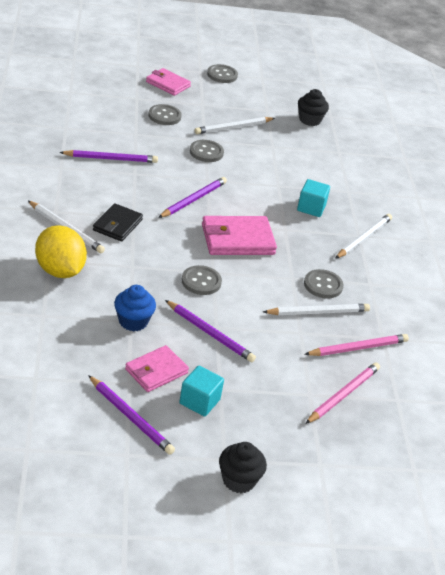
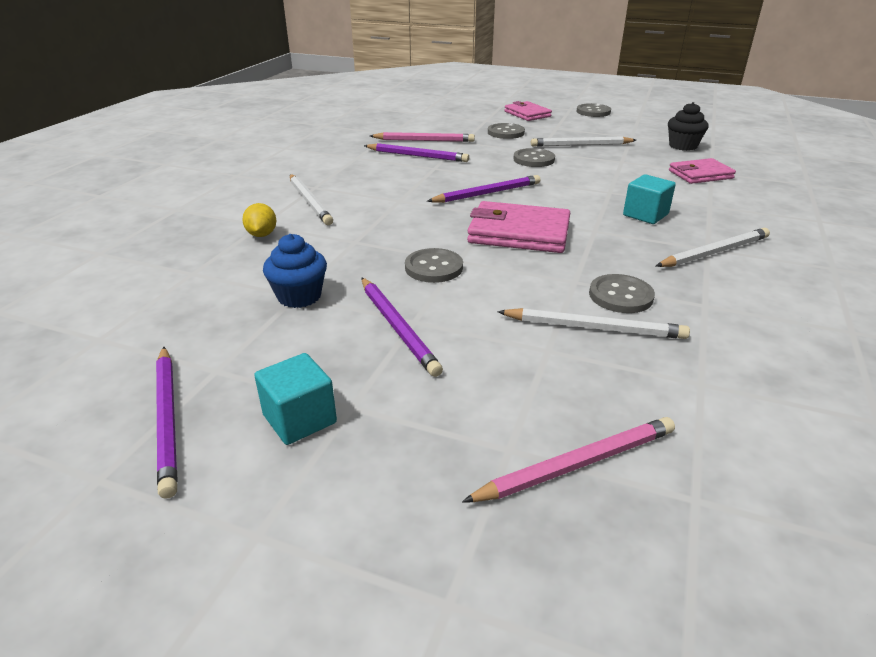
camera: 30 degrees right, 5 degrees down
yellow lemon [35,225,87,278] -> yellow lemon [242,203,276,237], size x0.51
black wallet [93,203,143,241] -> none
pink wallet [125,345,189,392] -> pink wallet moved to [669,158,736,184]
black cupcake [219,442,267,493] -> none
pink pencil [304,334,409,356] -> pink pencil moved to [370,132,475,142]

